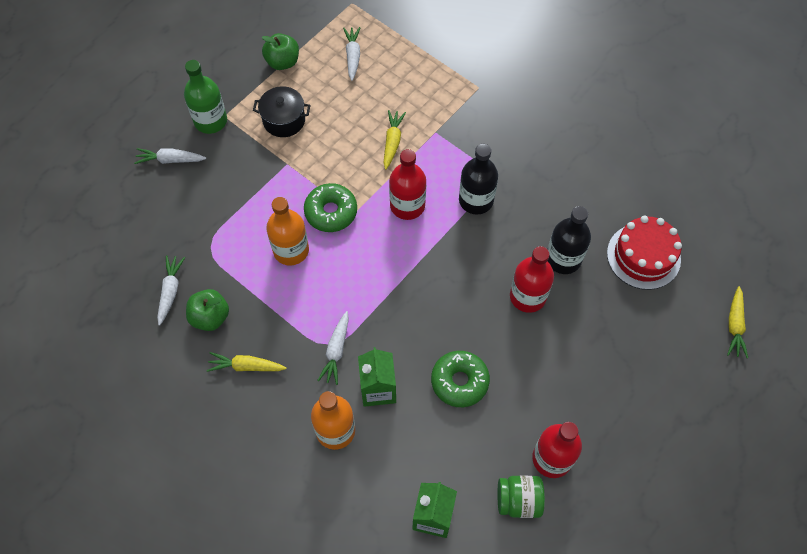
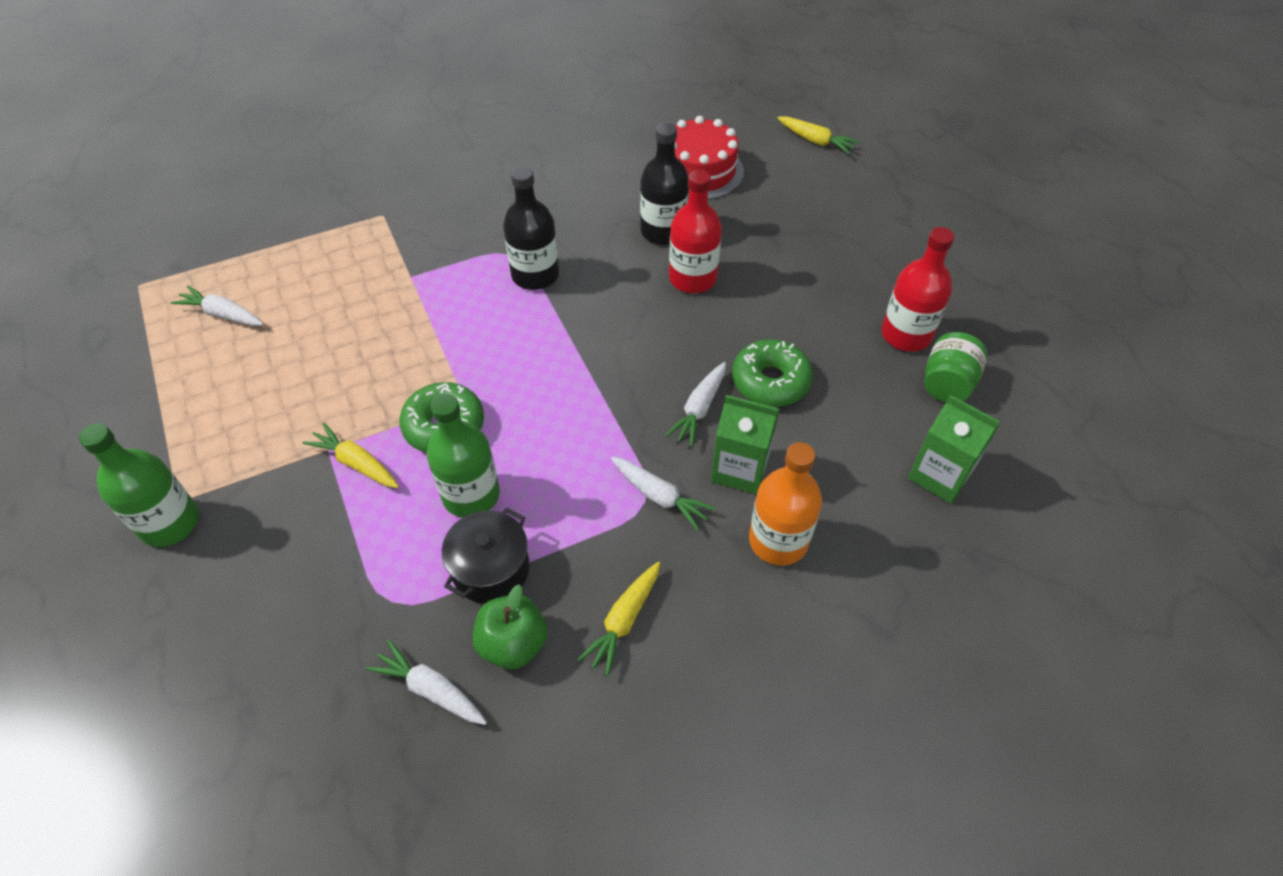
camera: 65 degrees left, 10 degrees down
white carrot [134,148,206,164] -> white carrot moved to [665,362,726,447]
black pot [253,86,310,137] -> black pot moved to [442,508,530,603]
green apple [262,33,299,70] -> none
orange bottle [266,197,309,265] -> green bottle [427,394,500,518]
yellow carrot [383,110,406,170] -> yellow carrot moved to [302,423,399,488]
red bottle [389,149,426,220] -> none

